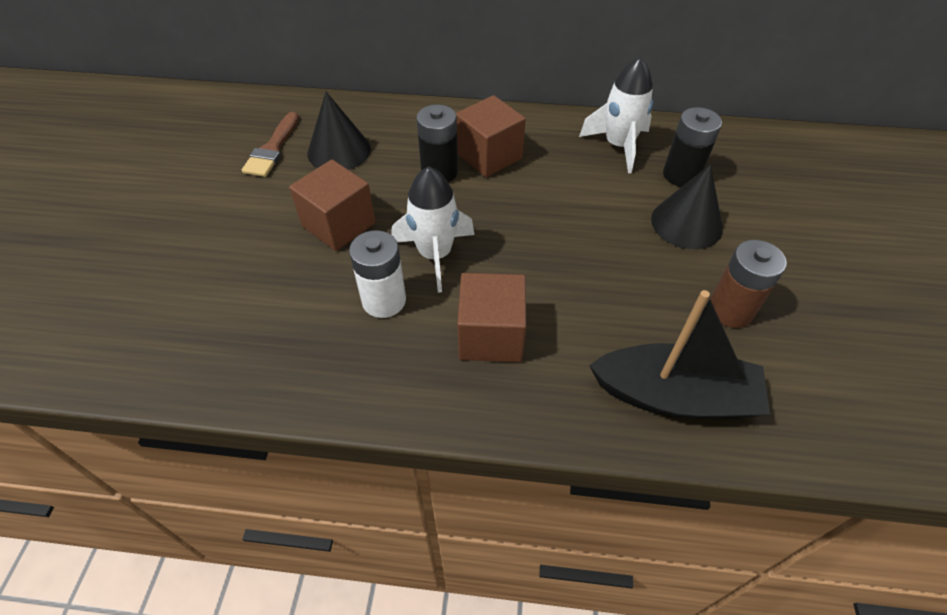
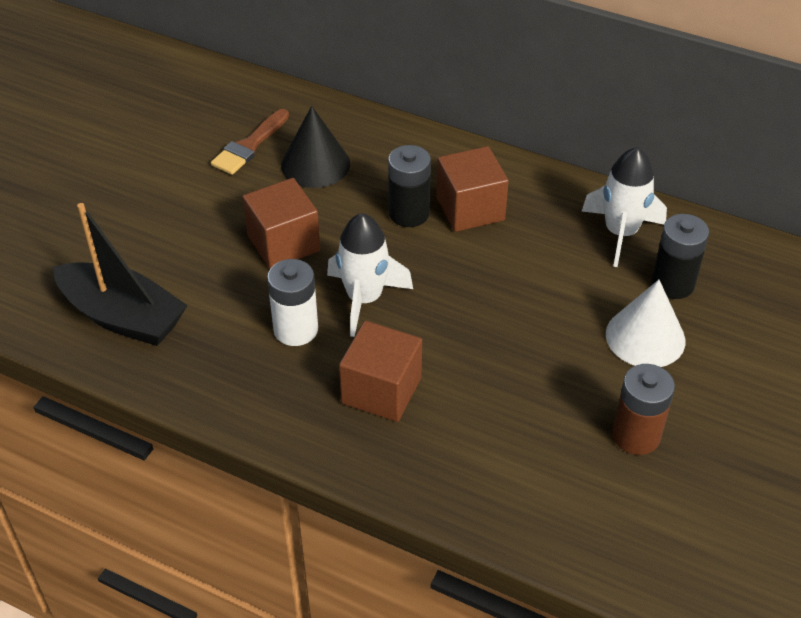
camera: 20 degrees right, 5 degrees down
black boat [589,290,770,419] -> black boat moved to [53,203,188,346]
black cone [651,164,723,249] -> white cone [606,280,685,367]

